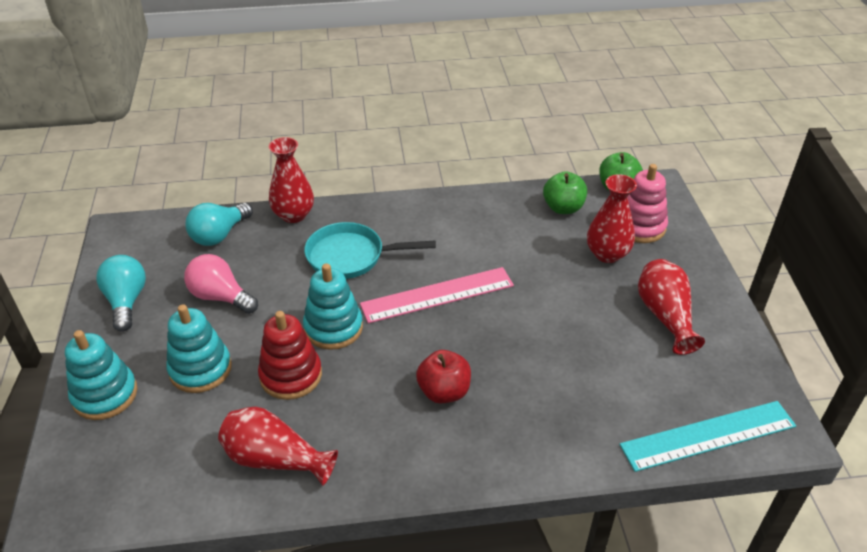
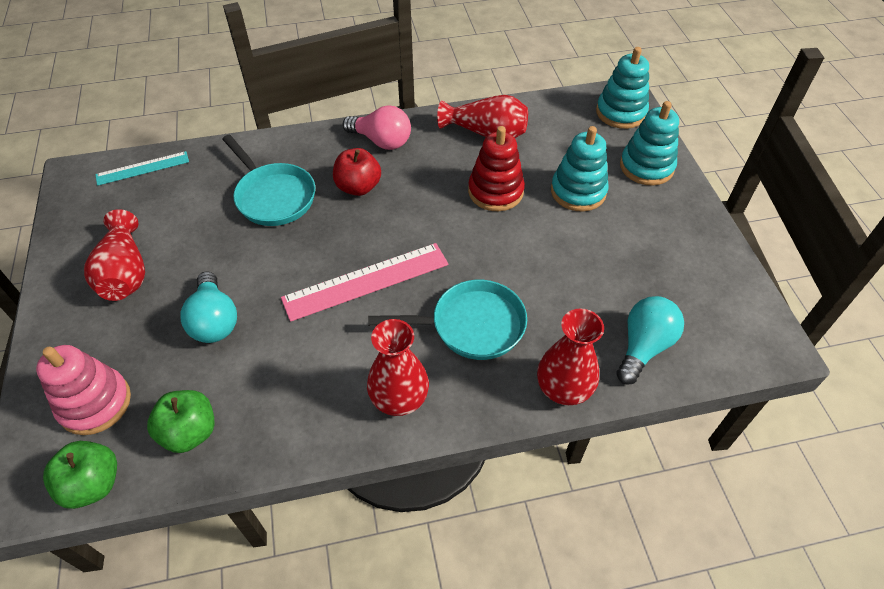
camera: 175 degrees right, 10 degrees up
turquoise light bulb [96,255,146,332] -> turquoise light bulb moved to [180,271,237,343]
pink light bulb [184,254,258,314] -> pink light bulb moved to [343,105,411,150]
turquoise stacking toy [303,263,363,350] -> turquoise stacking toy moved to [596,47,649,129]
red vase [587,174,637,263] -> red vase moved to [367,319,429,416]
turquoise ruler [620,401,796,472] -> turquoise ruler [95,151,189,186], size x0.61
none -> turquoise pan [222,135,315,226]

